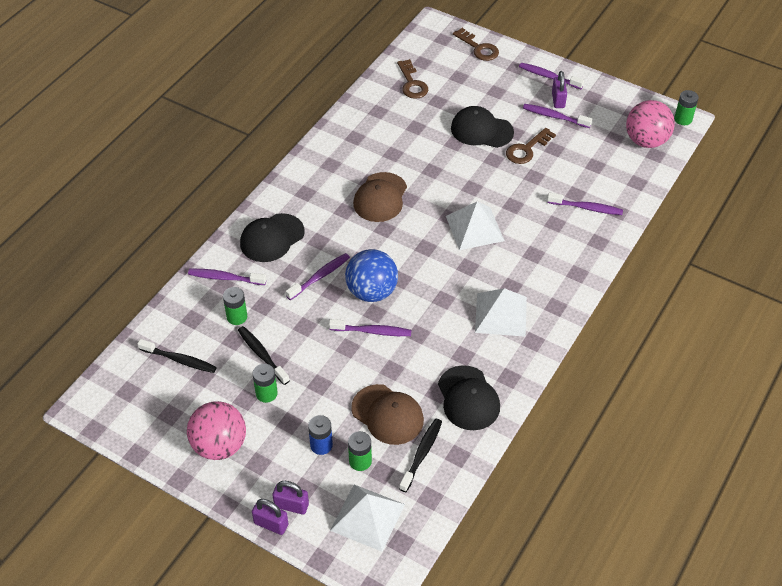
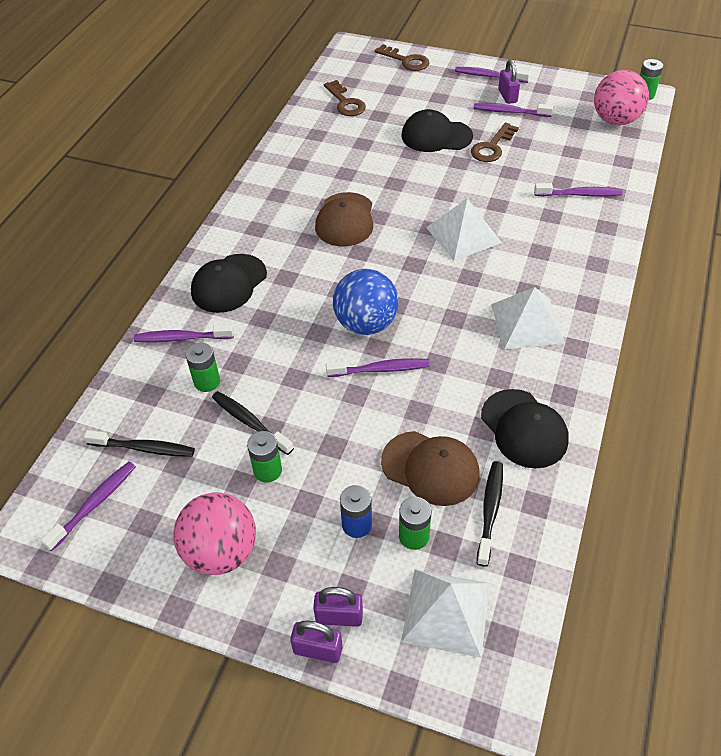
camera: 10 degrees left, 0 degrees up
purple toothbrush [286,253,350,300] -> purple toothbrush moved to [41,462,136,551]

